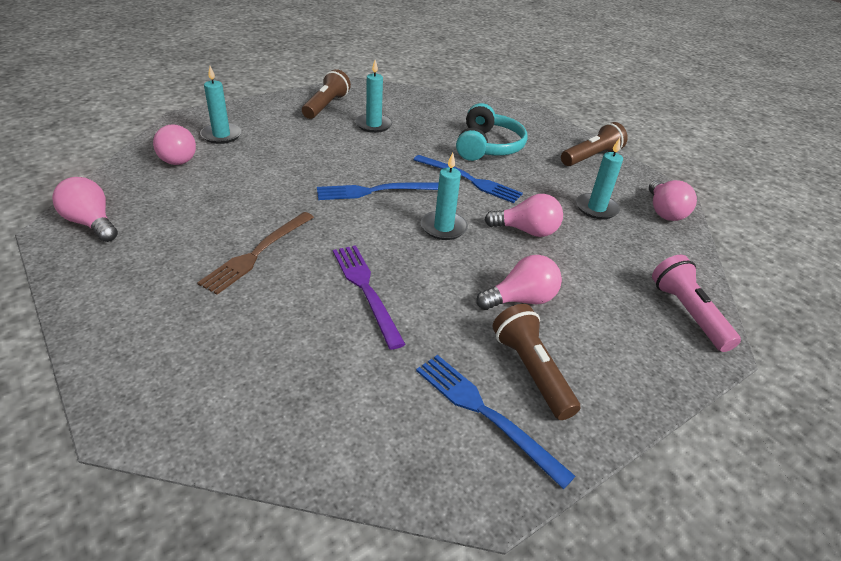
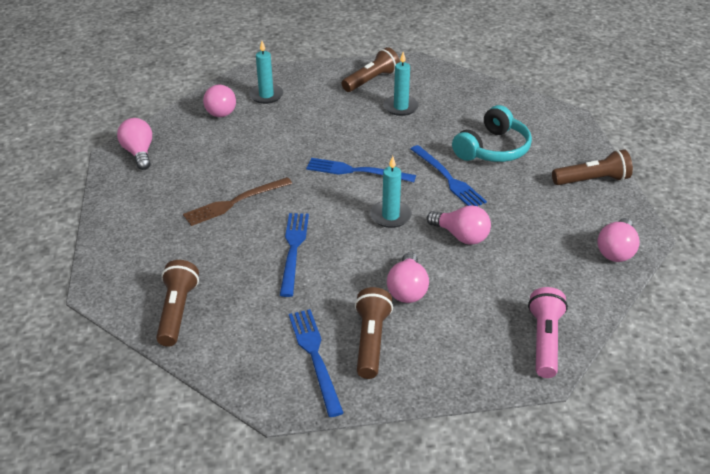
camera: 30 degrees right, 0 degrees up
purple fork [333,245,406,350] -> blue fork [280,213,309,297]
pink light bulb [476,255,562,310] -> pink light bulb turned 90 degrees clockwise [387,252,429,303]
turquoise candle [576,138,623,219] -> none
none -> brown flashlight [156,260,199,347]

